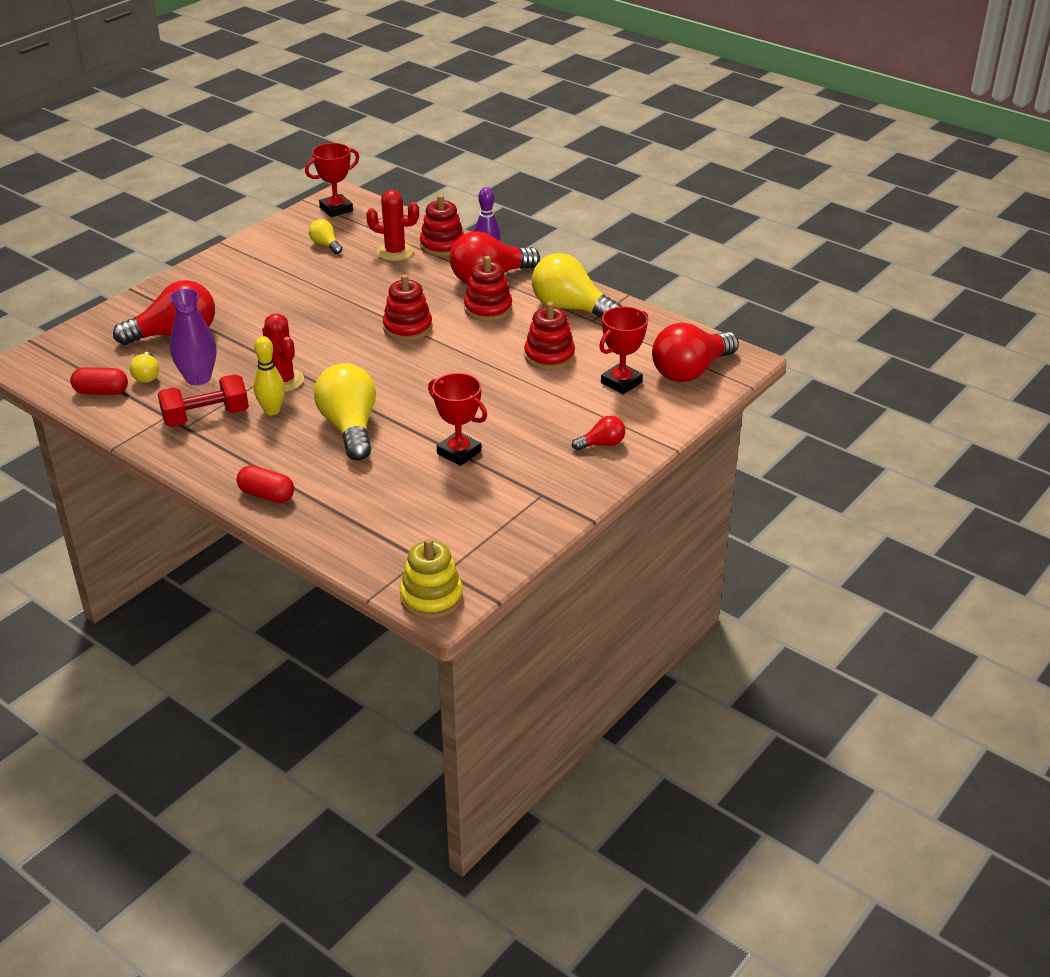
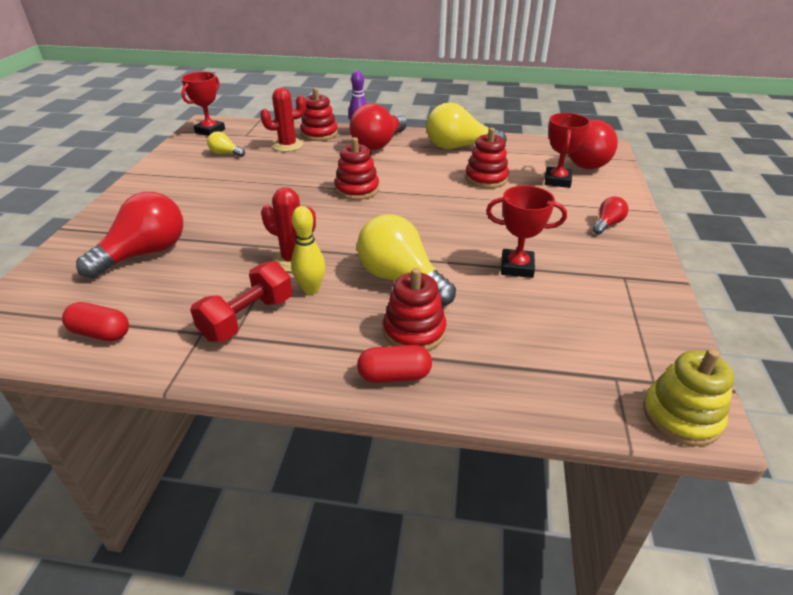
camera: 30 degrees left, 0 degrees up
red capsule [70,367,128,395] -> red capsule turned 45 degrees clockwise [62,302,129,342]
yellow light bulb [130,352,159,383] -> none
purple vase [169,288,216,385] -> none
red stacking toy [464,256,512,321] -> red stacking toy moved to [383,268,446,351]

